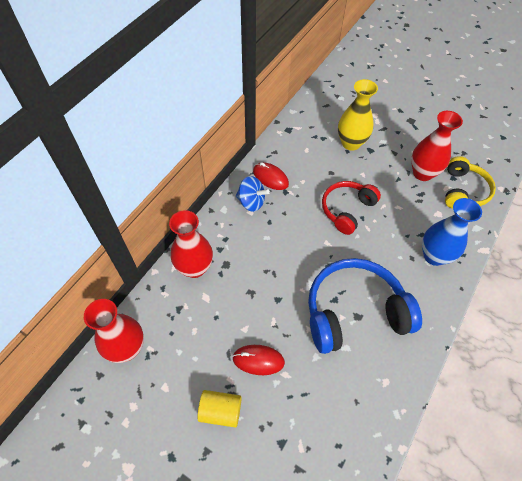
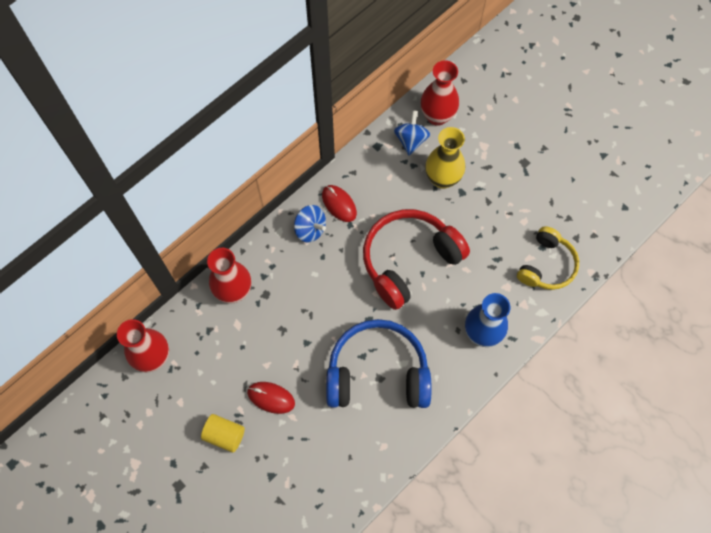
camera: 15 degrees right, 10 degrees up
red headphones [322,181,381,235] -> red headphones [363,209,470,310], size x1.61
red vase [411,111,463,181] -> red vase moved to [421,60,459,126]
none -> blue spinning top [394,110,430,156]

